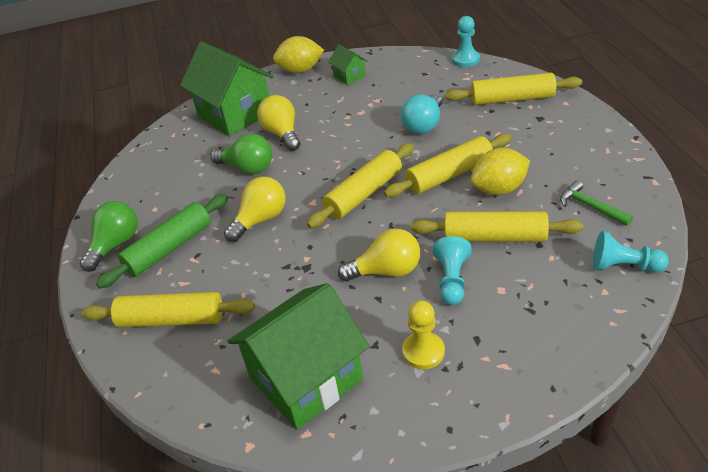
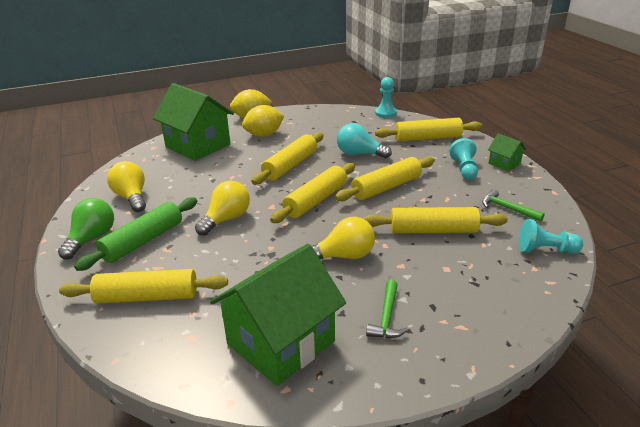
camera: 10 degrees left, 10 degrees down
green light bulb [210,134,272,174] -> none
yellow light bulb [257,95,300,151] -> yellow light bulb moved to [107,161,146,212]
green house [328,45,368,85] -> green house moved to [488,133,527,171]
turquoise light bulb [401,94,442,134] -> turquoise light bulb turned 90 degrees clockwise [337,123,392,158]
yellow pawn [402,300,445,369] -> green hammer [366,280,408,338]
turquoise pawn [433,236,471,305] -> turquoise pawn moved to [449,138,478,180]
yellow lemon [470,148,530,195] -> yellow lemon moved to [242,105,284,137]
none -> yellow rolling pin [252,132,324,185]

